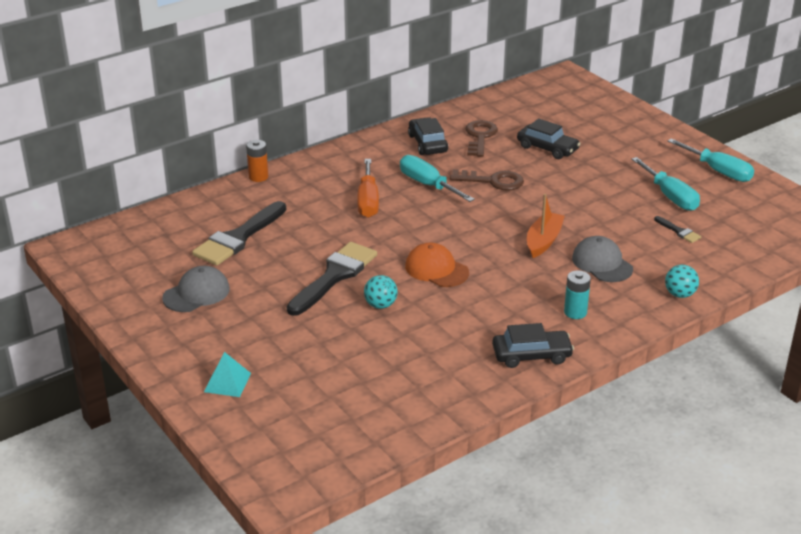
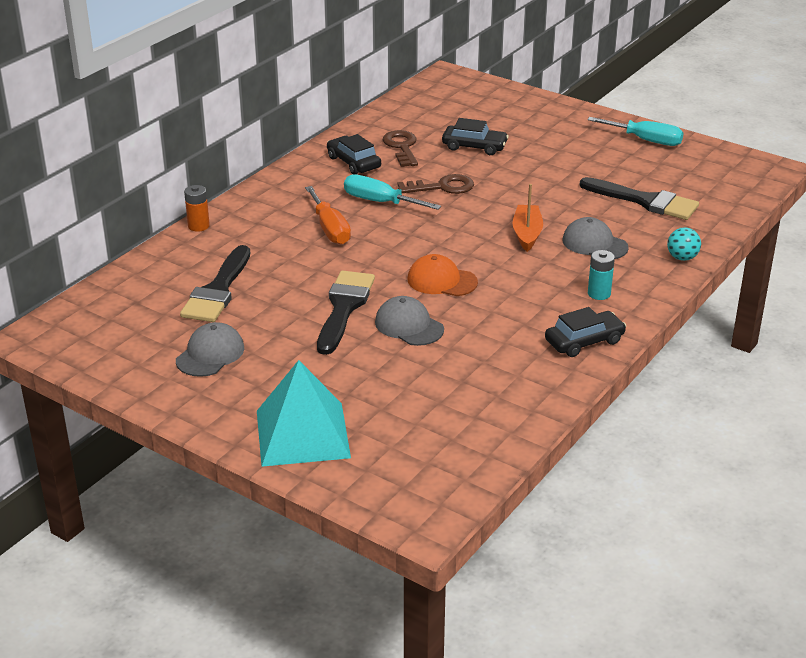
camera: 20 degrees left, 0 degrees up
turquoise pyramid [204,352,251,397] -> turquoise pyramid [257,360,351,467], size x2.14
turquoise ball [364,275,398,309] -> grey cap [375,296,444,346]
turquoise screwdriver [632,157,700,211] -> none
black brush [654,216,701,243] -> black brush [580,177,699,220], size x2.25

